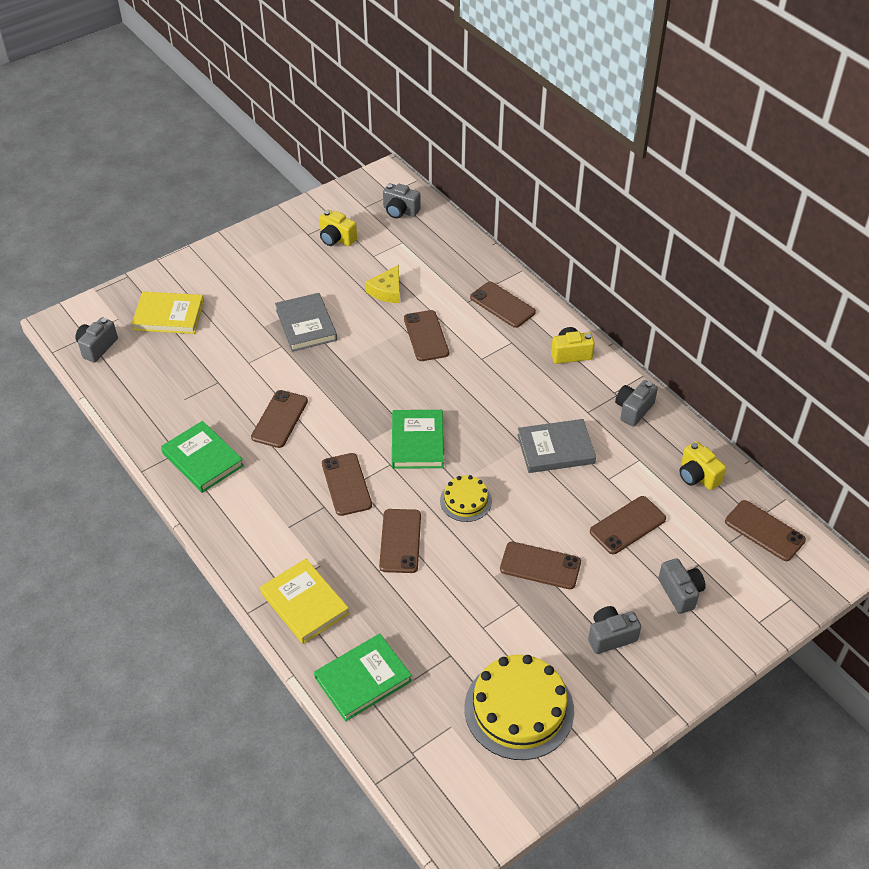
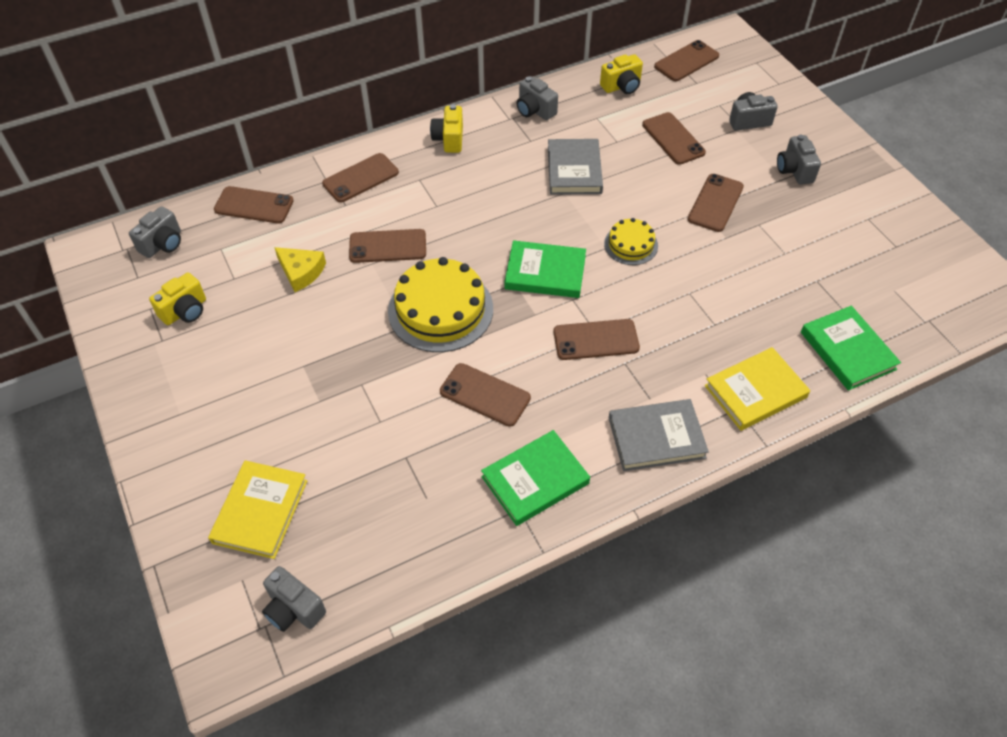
camera: 80 degrees left, 5 degrees up
grey book [275,293,337,352] -> grey book moved to [609,399,709,471]
brown phone [379,509,421,573] -> brown phone moved to [214,186,294,224]
yellow cake [464,655,574,760] -> yellow cake moved to [388,257,493,352]

